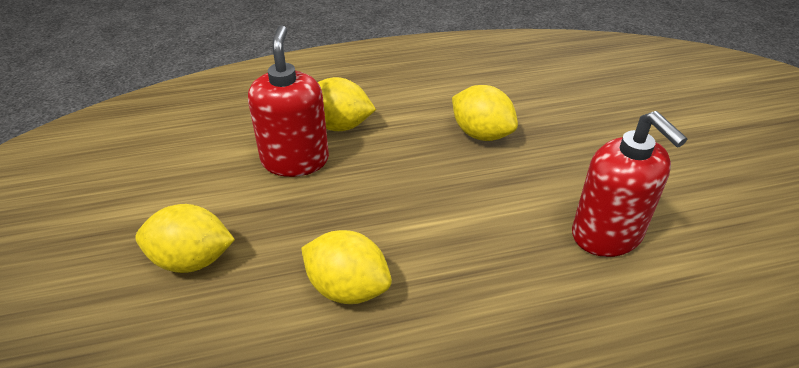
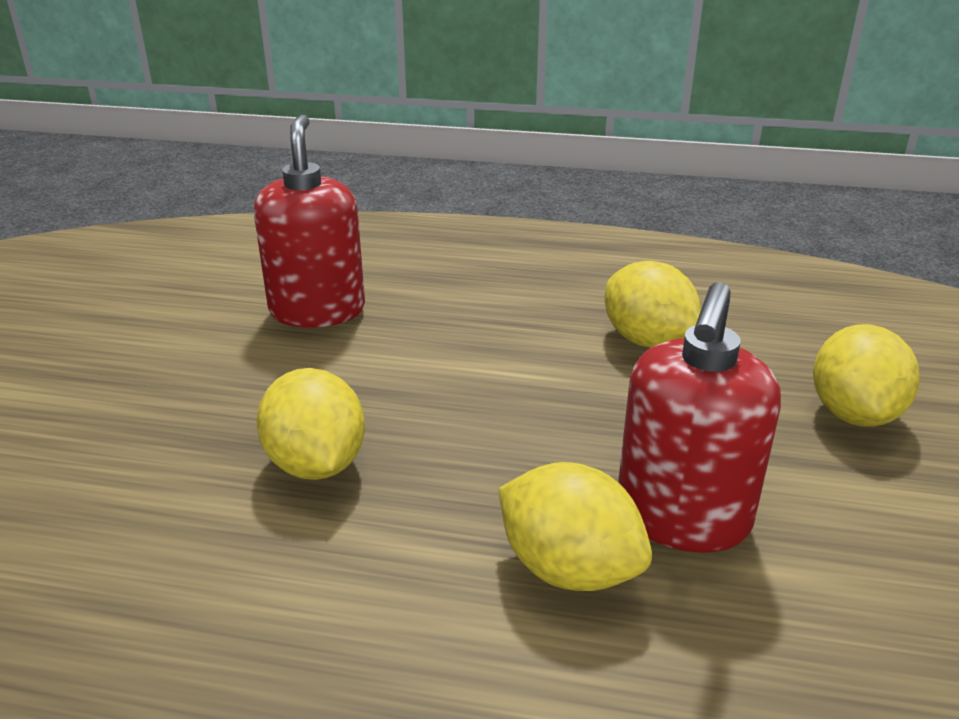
camera: 155 degrees left, 10 degrees down
yellow lemon [135,204,235,273] -> yellow lemon turned 75 degrees clockwise [813,324,920,426]

